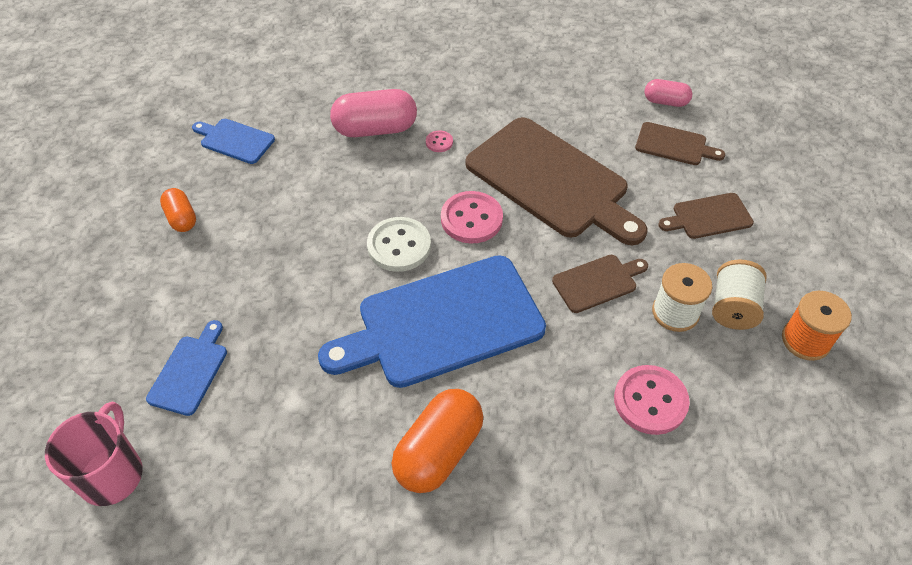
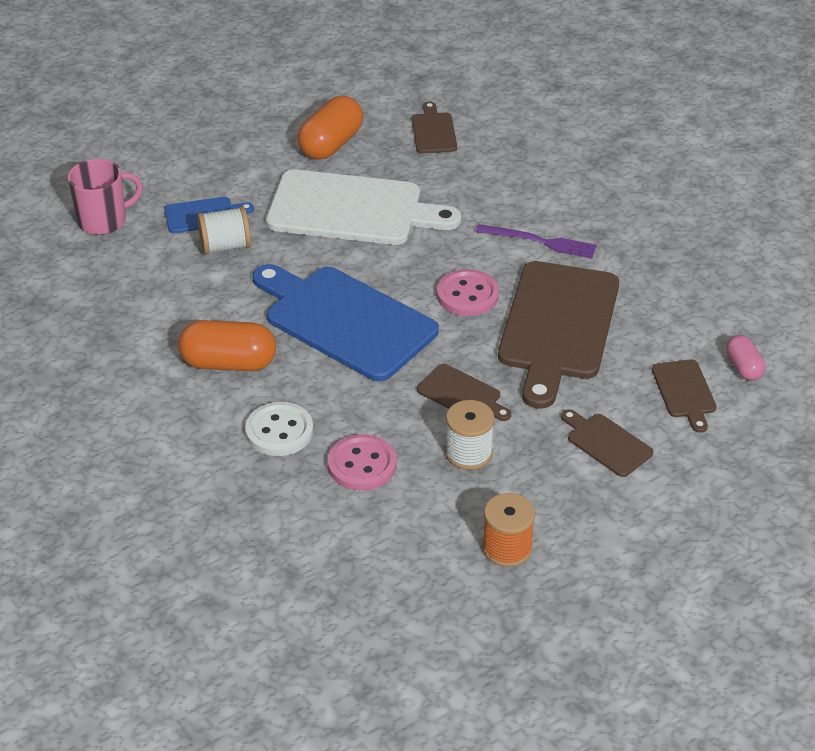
camera: 60 degrees right, 10 degrees down
orange capsule [160,188,196,232] -> orange capsule [298,96,363,160], size x1.77
blue cutting board [192,119,275,164] -> brown cutting board [412,102,457,153]
pink capsule [330,89,417,137] -> none
white button [367,217,431,272] -> white button moved to [245,402,313,456]
pink button [426,131,453,152] -> purple fork [475,224,597,258]
white spool [712,259,767,330] -> white spool moved to [197,206,251,255]
none -> white cutting board [266,169,461,245]

